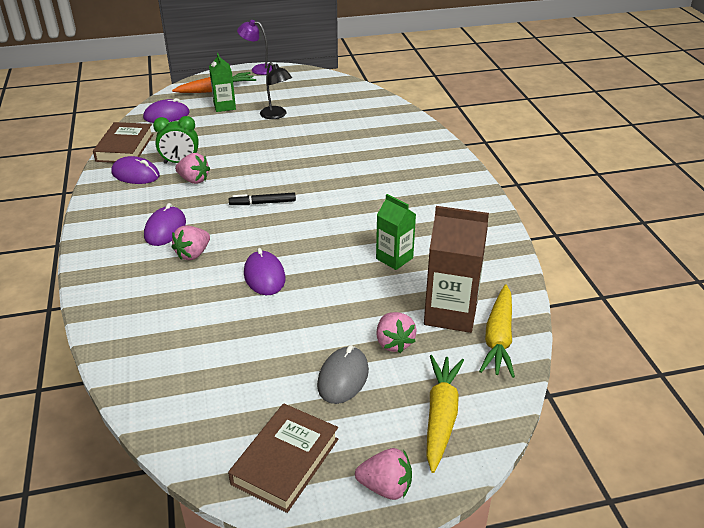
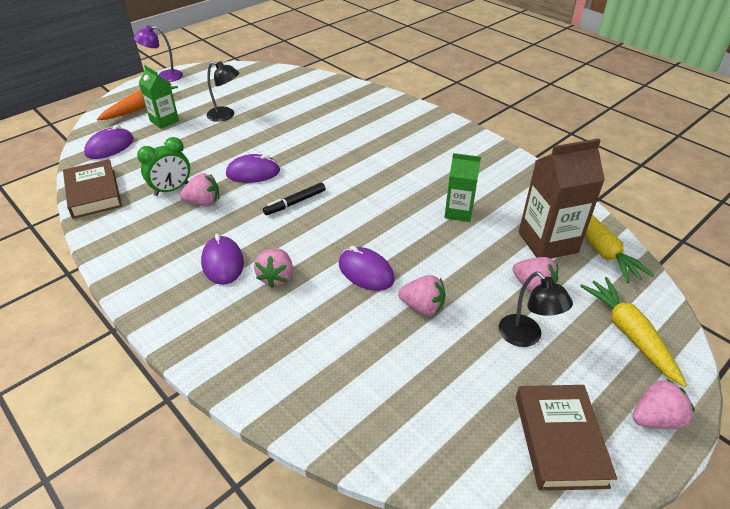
camera: 30 degrees left, 5 degrees up
purple mouse [111,156,160,184] -> purple mouse moved to [226,154,280,183]
grey mouse [317,345,369,404] -> black lamp [499,271,573,347]
none -> pink strawberry [398,275,445,316]

